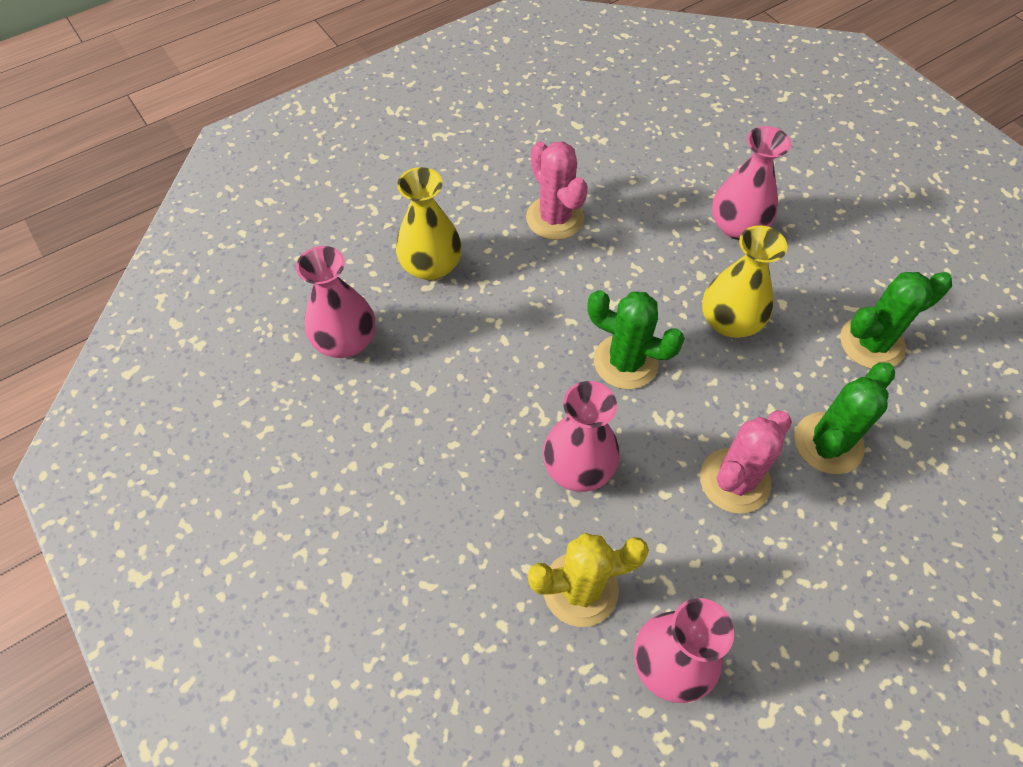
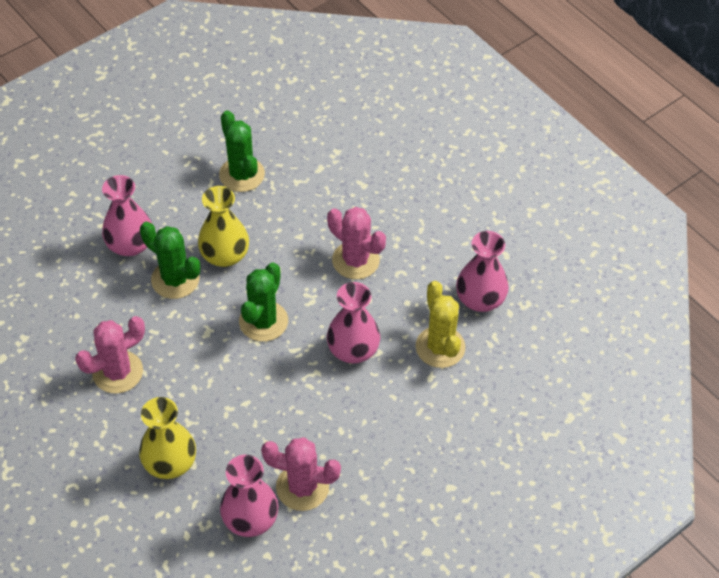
camera: 95 degrees left, 5 degrees down
green cactus [794,362,895,474] -> green cactus moved to [140,222,200,299]
none -> pink cactus [261,437,341,511]

